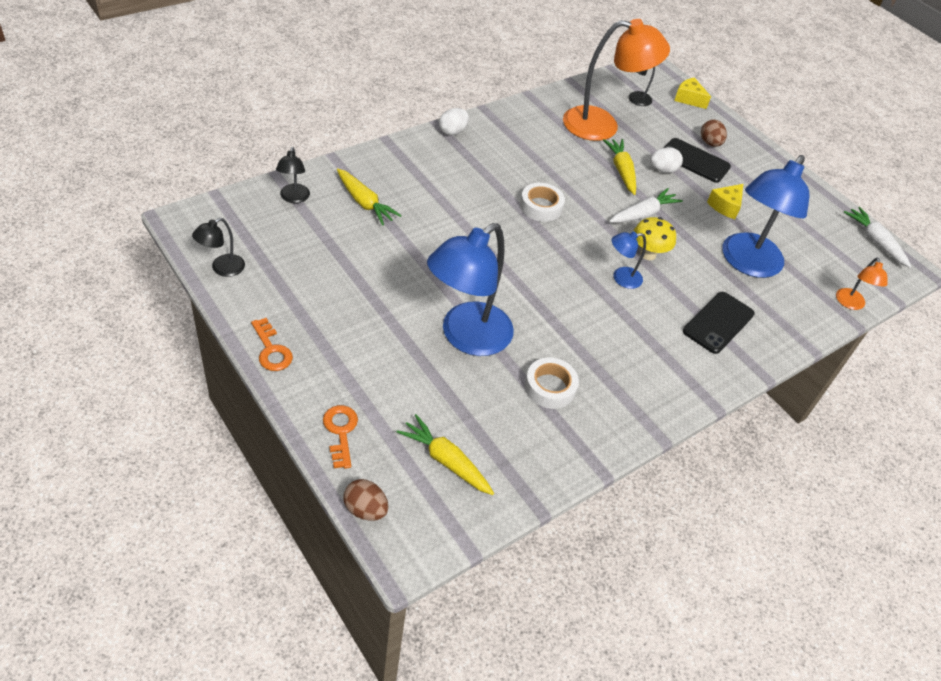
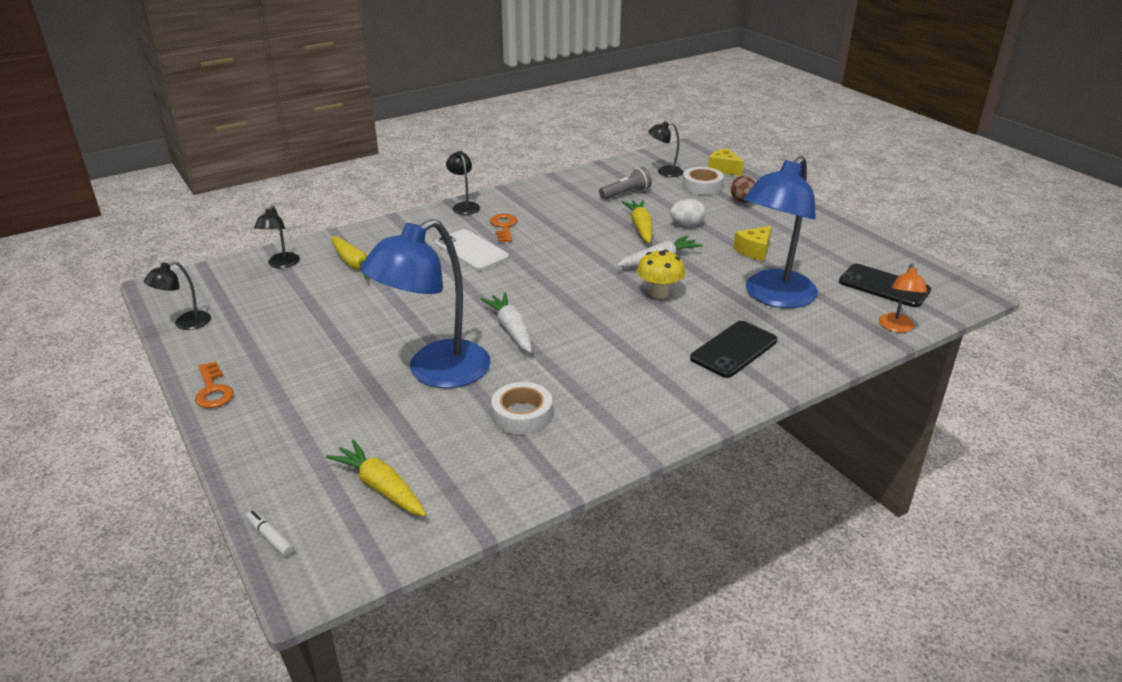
camera: 10 degrees right, 15 degrees down
orange key [323,405,358,469] -> orange key moved to [490,213,517,242]
brown egg [343,479,389,521] -> white marker [246,510,294,557]
white egg [439,108,469,136] -> black lamp [446,151,480,215]
white tape [520,183,565,222] -> white tape moved to [682,167,724,195]
orange lamp [563,19,670,141] -> grey flashlight [599,167,652,200]
blue lamp [611,231,646,289] -> none
black phone [664,138,731,183] -> black phone moved to [839,264,931,307]
white carrot [843,207,911,268] -> white carrot moved to [481,293,532,353]
none -> white phone [435,229,509,271]

